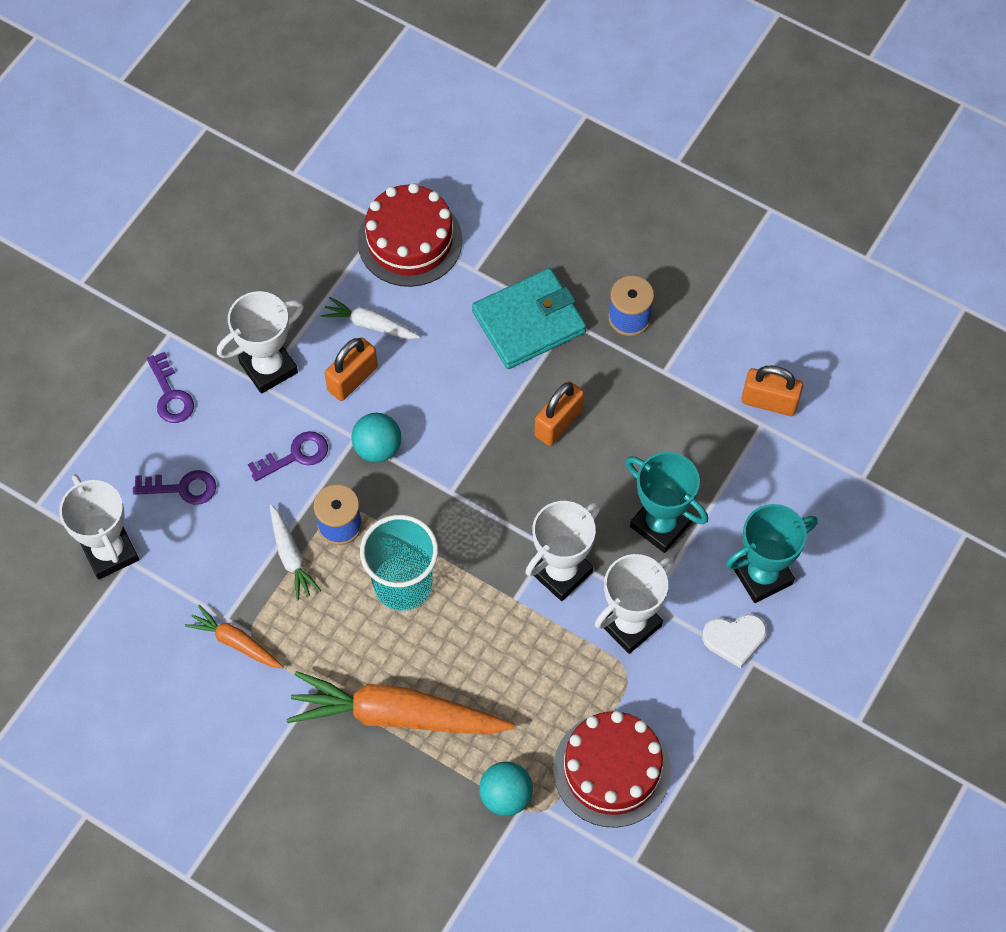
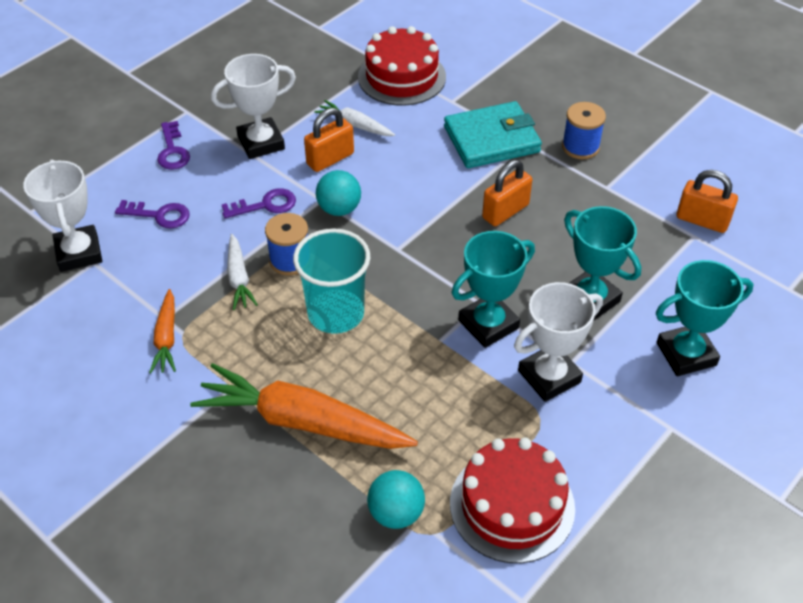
camera: 10 degrees right, 15 degrees down
orange carrot [185,605,284,669] -> orange carrot turned 135 degrees counterclockwise [149,289,176,374]
white trophy [525,501,601,601] -> turquoise trophy [452,231,535,348]
white heart [702,614,767,668] -> none

